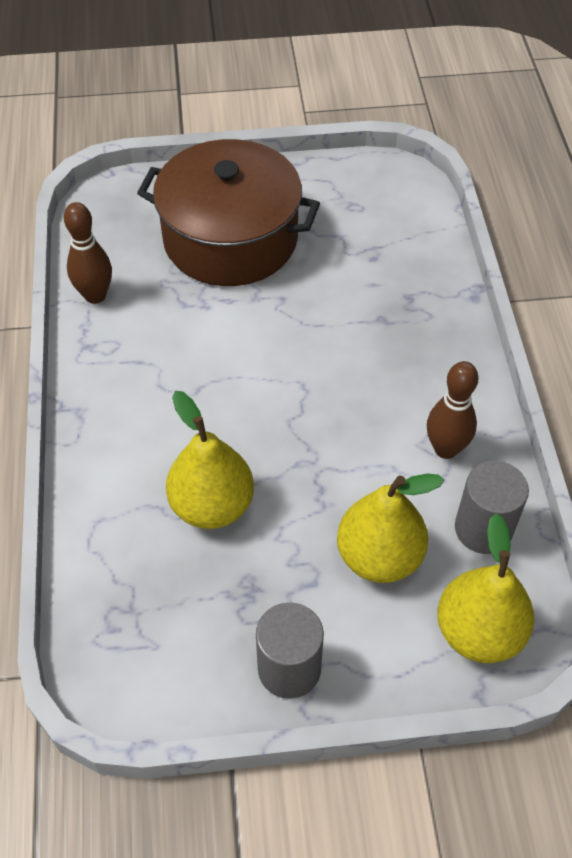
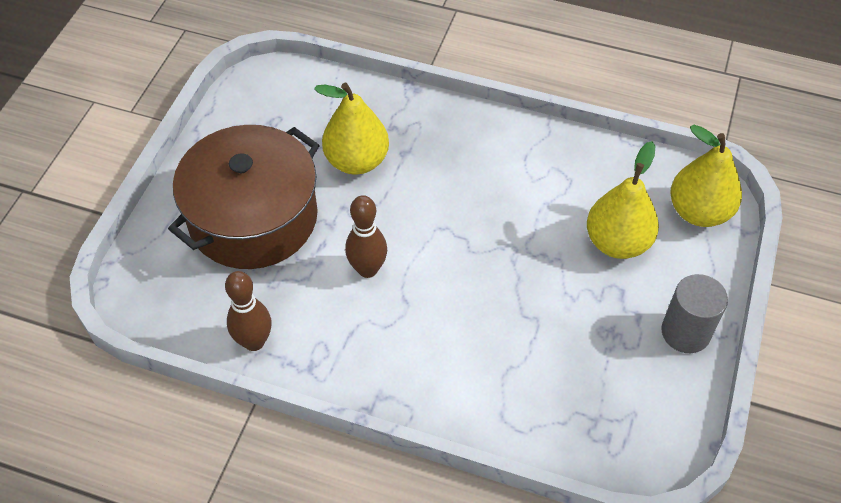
camera: 65 degrees left, 0 degrees up
yellow pear [166,391,254,529] -> yellow pear moved to [314,83,389,174]
brown bowling pin [427,361,479,459] -> brown bowling pin moved to [345,195,387,278]
grey cylinder [455,461,529,554] -> none

